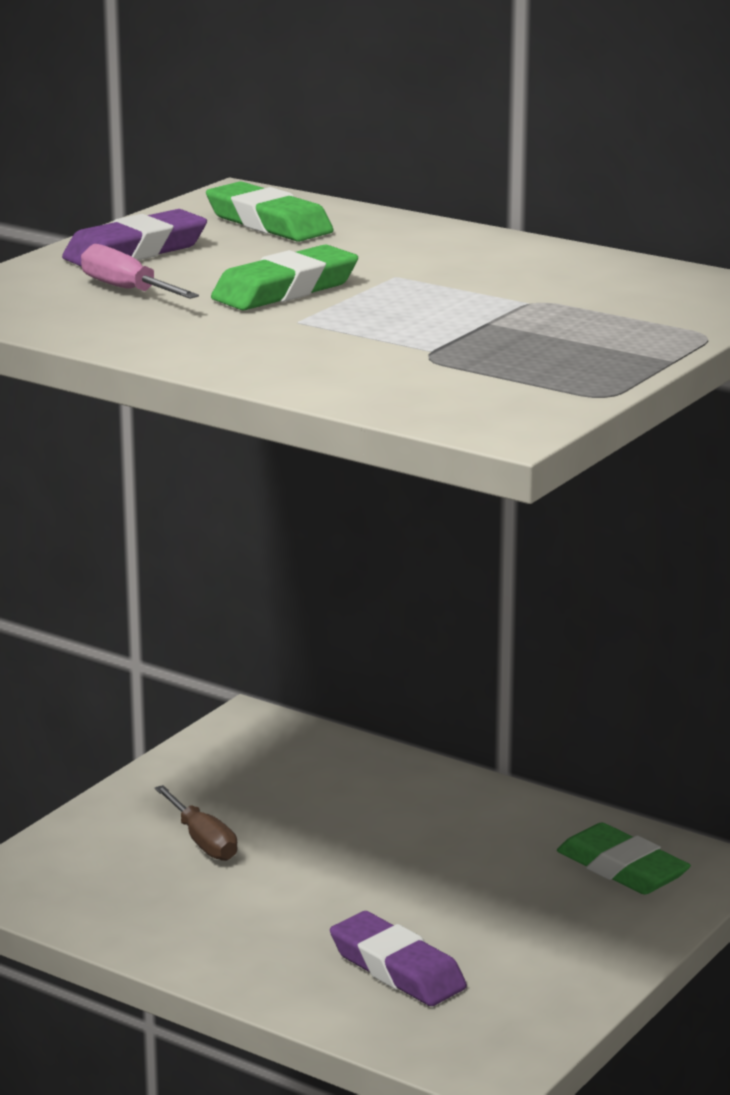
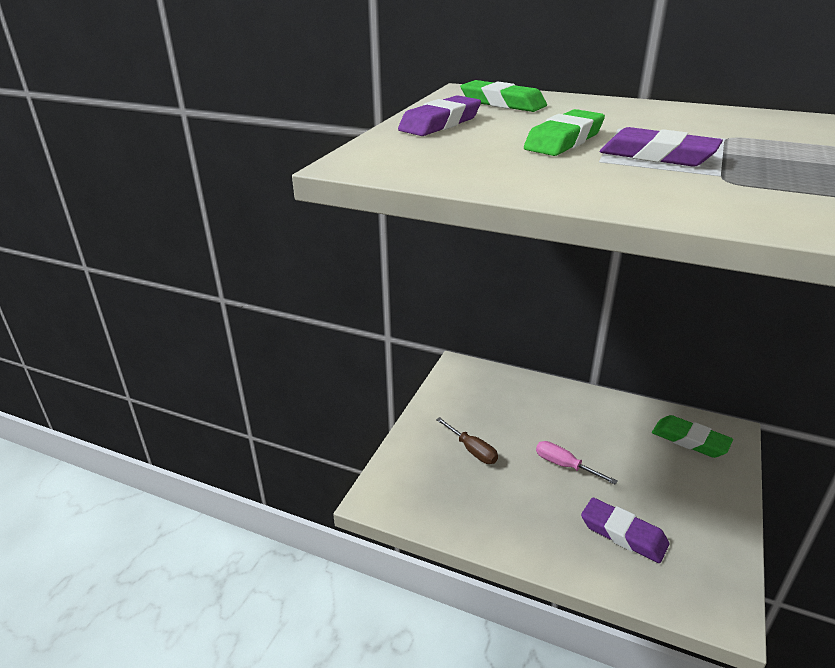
camera: 10 degrees left, 10 degrees up
pink screwdriver [81,244,199,299] -> pink screwdriver moved to [536,441,617,484]
none -> purple eraser [600,127,723,167]

